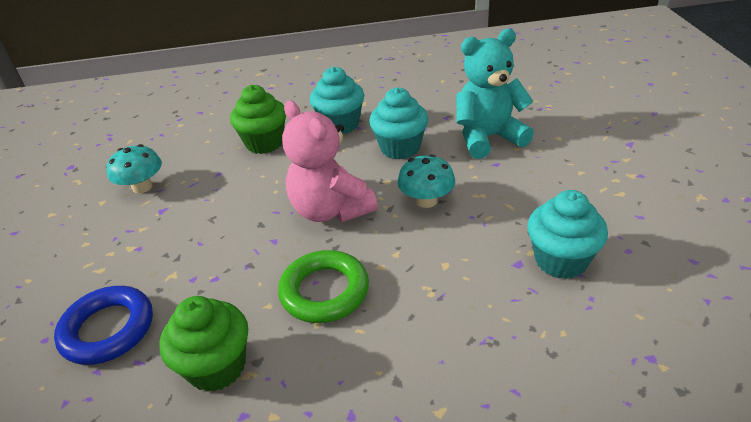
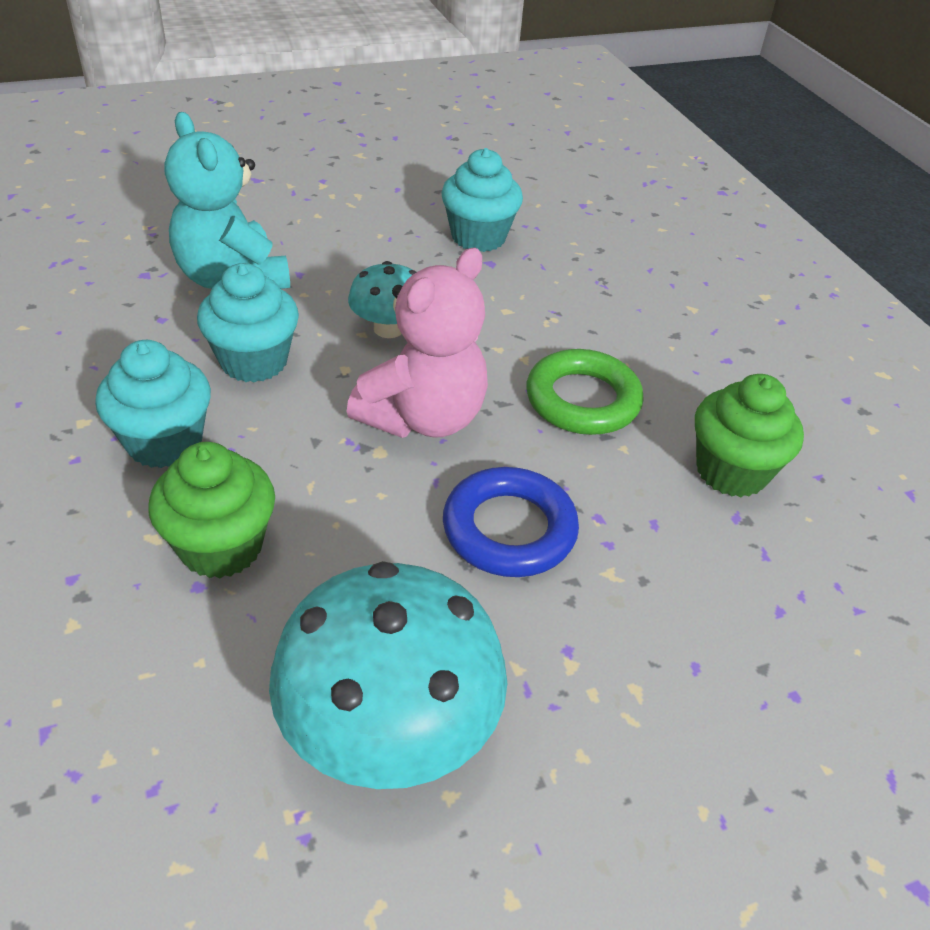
camera: 110 degrees left, 5 degrees up
blue ring [54,286,153,365] -> blue ring moved to [443,467,579,577]
turquoise mushroom [106,144,162,193] -> turquoise mushroom [269,561,508,789], size x1.84

